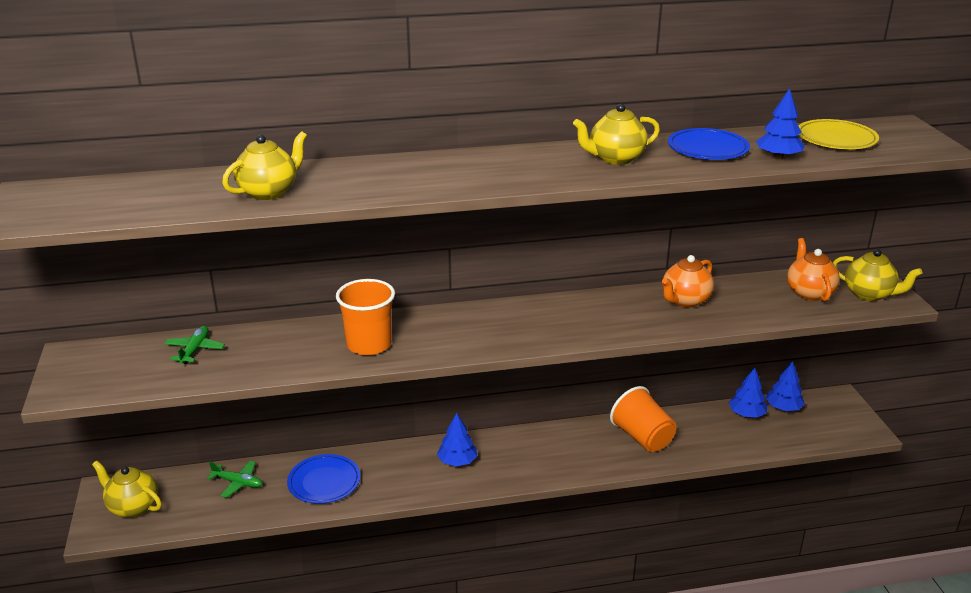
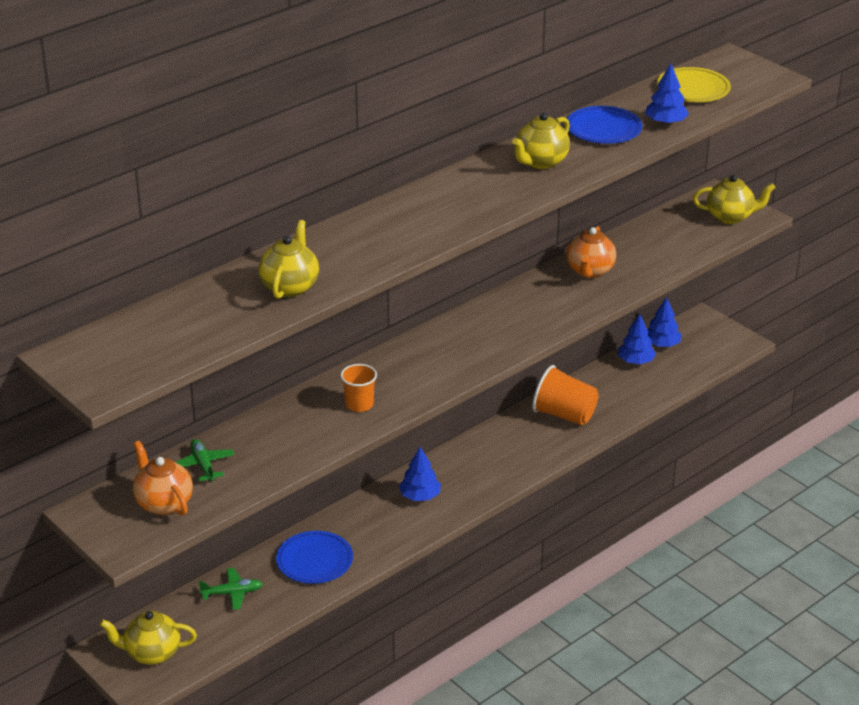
camera: 30 degrees left, 5 degrees up
orange cup [336,279,395,355] -> orange cup [340,364,377,412], size x0.62
orange teapot [787,238,840,301] -> orange teapot moved to [133,441,193,516]

